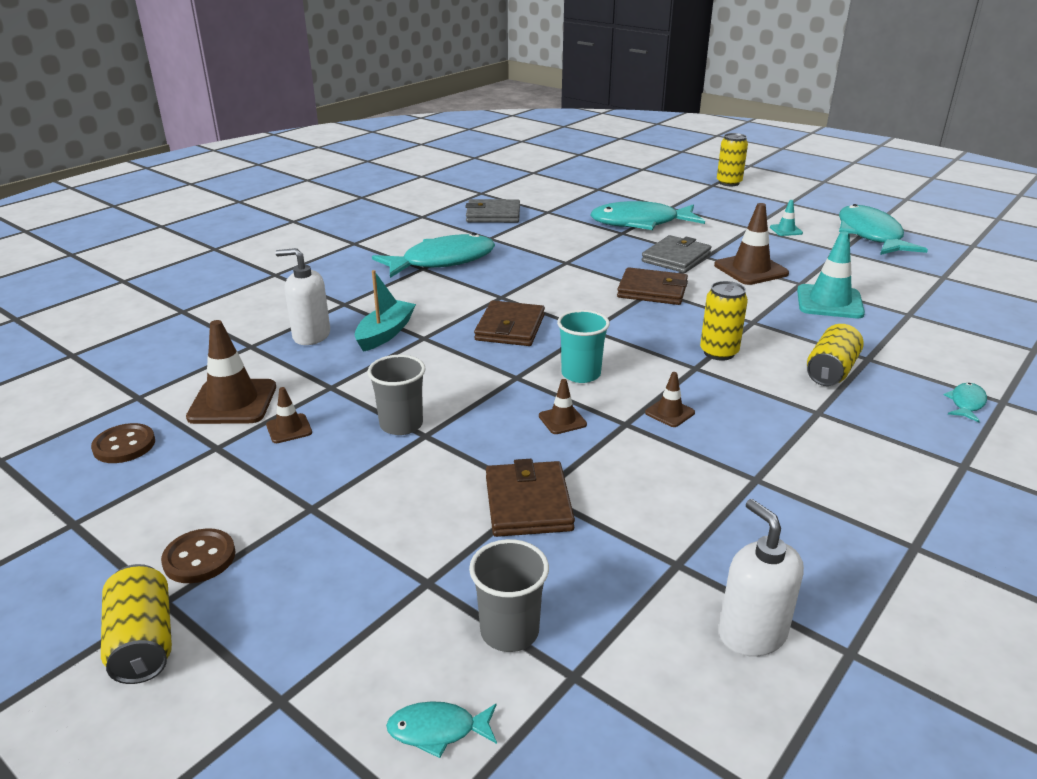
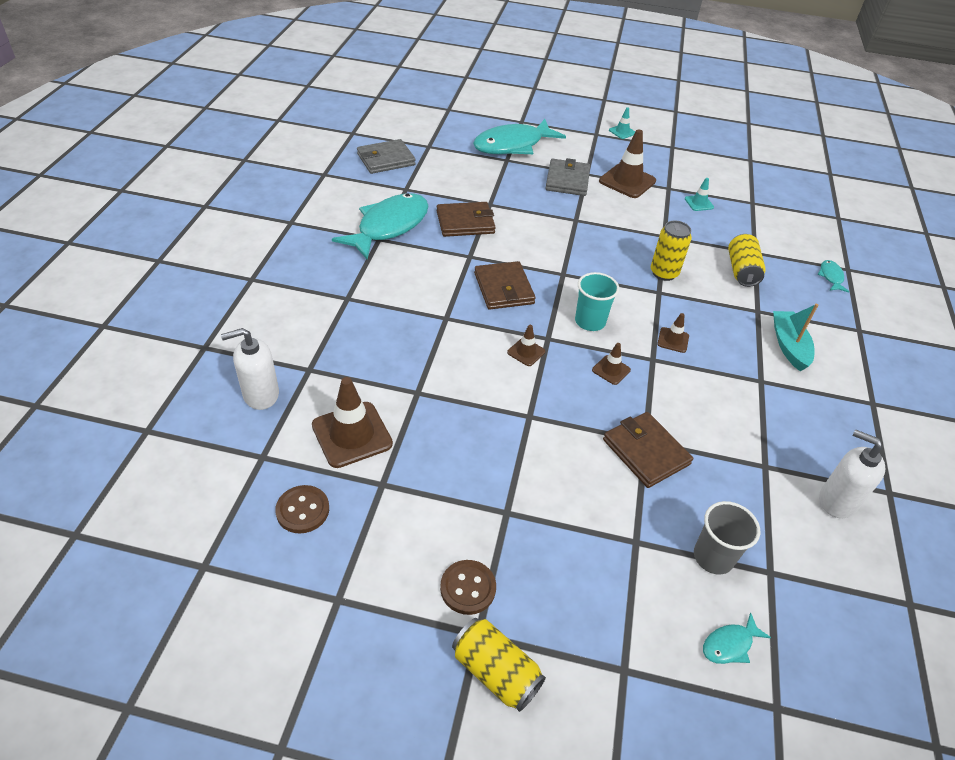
camera: 30 degrees left, 15 degrees up
brown traffic cone [266,387,312,443] -> brown traffic cone moved to [507,325,546,366]
white soap dispenser [276,248,330,345] -> white soap dispenser moved to [221,328,279,410]
turquoise boat [355,270,416,352] -> turquoise boat moved to [773,304,818,371]
grey cup [368,355,425,435] -> none
brown wallet [617,267,688,305] -> brown wallet moved to [437,202,496,237]
yellow can [717,133,748,186] -> none
turquoise traffic cone [797,231,865,318] -> turquoise traffic cone [685,178,714,211], size x0.51
turquoise fish [839,204,928,255] -> none

